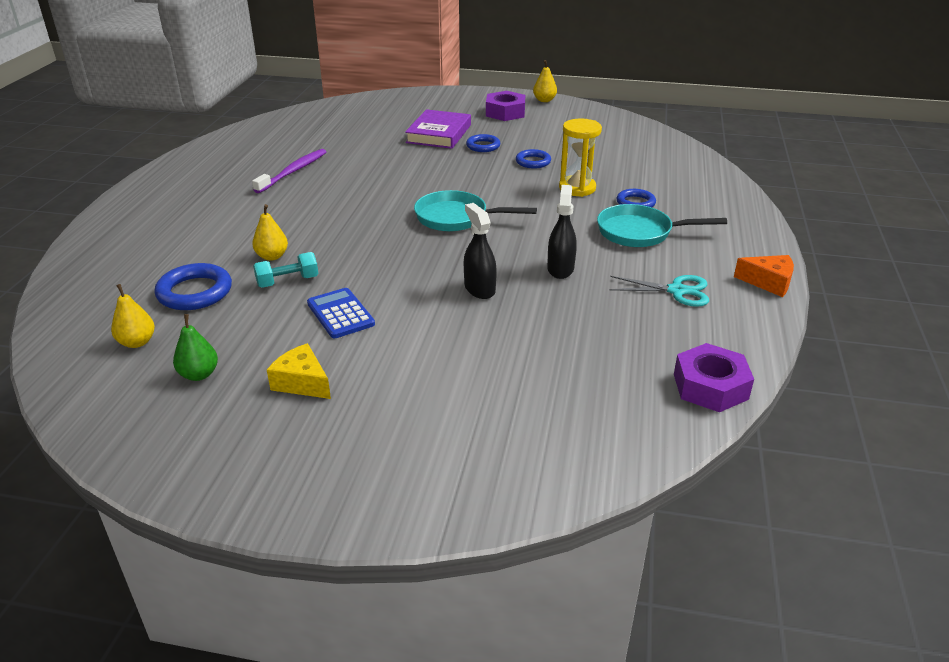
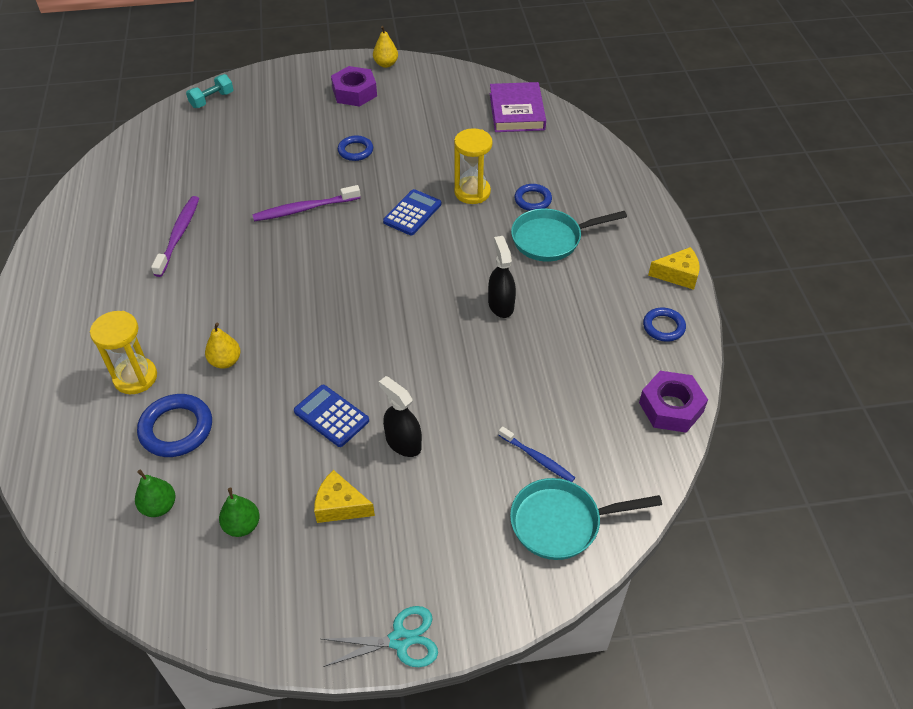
camera: 20 degrees left, 15 degrees up
yellow pear [111,284,155,348] -> green pear [135,470,176,517]
turquoise dumbbell [253,252,318,288] -> turquoise dumbbell moved to [186,74,234,108]
purple book [405,109,471,149] -> purple book moved to [490,82,546,132]
turquoise pan [414,190,537,231] -> turquoise pan moved to [510,478,662,560]
black spray bottle [464,203,497,299] -> black spray bottle moved to [379,376,422,457]
blue ring [516,149,551,169] -> blue ring moved to [643,308,686,342]
turquoise scissors [610,275,709,307] -> turquoise scissors moved to [321,606,438,667]
orange cheese [734,255,794,297] -> yellow cheese [648,247,699,290]
none -> yellow hourglass [90,311,157,394]
none -> purple toothbrush [252,185,361,221]
none -> blue calculator [383,189,441,235]
none -> blue toothbrush [499,426,575,482]

